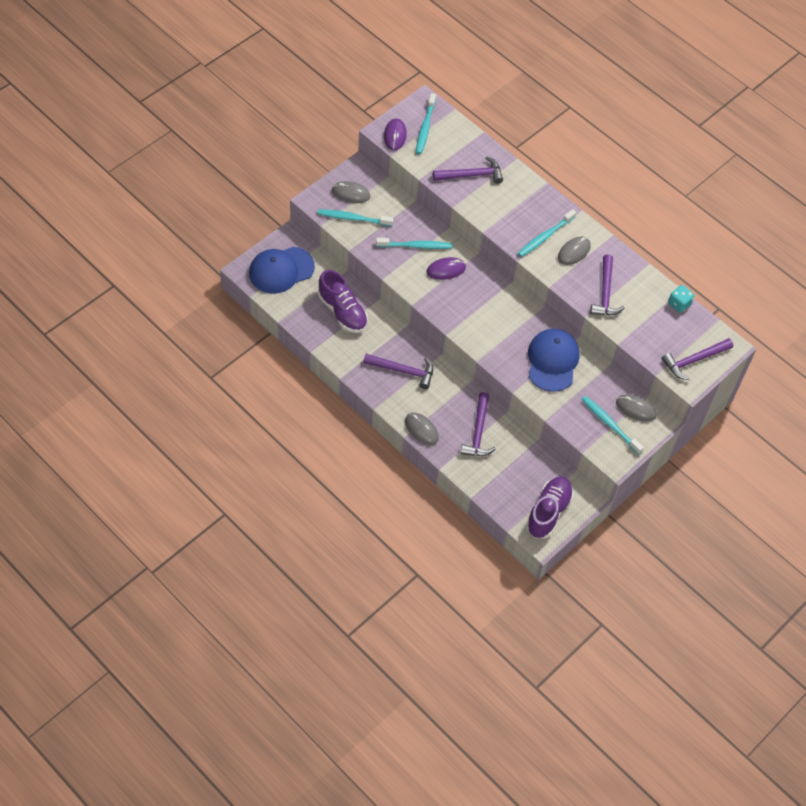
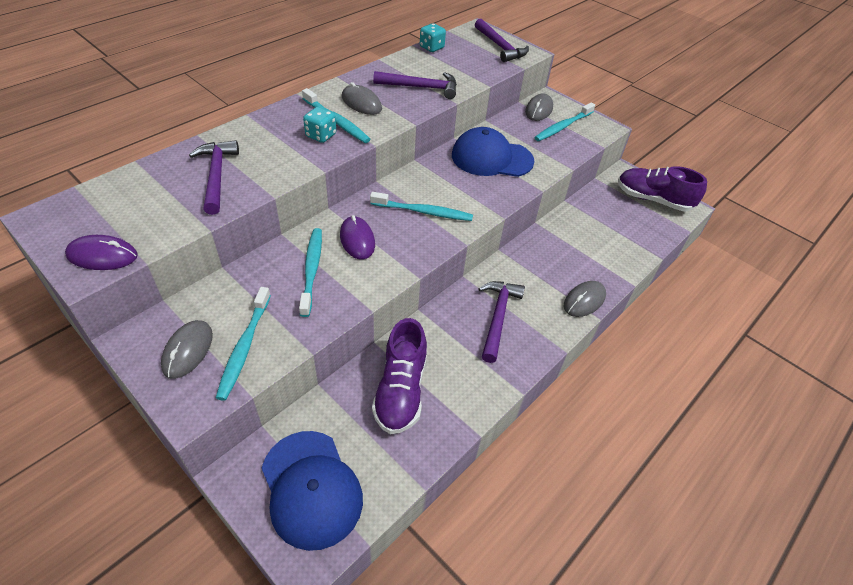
camera: 90 degrees left, 10 degrees down
purple shoe [318,270,368,333] -> purple shoe turned 135 degrees clockwise [372,318,427,434]
turquoise toothbrush [416,93,436,154] -> turquoise toothbrush moved to [370,192,473,221]
purple hammer [461,392,496,456] -> none
none -> turquoise dice [303,107,336,143]

